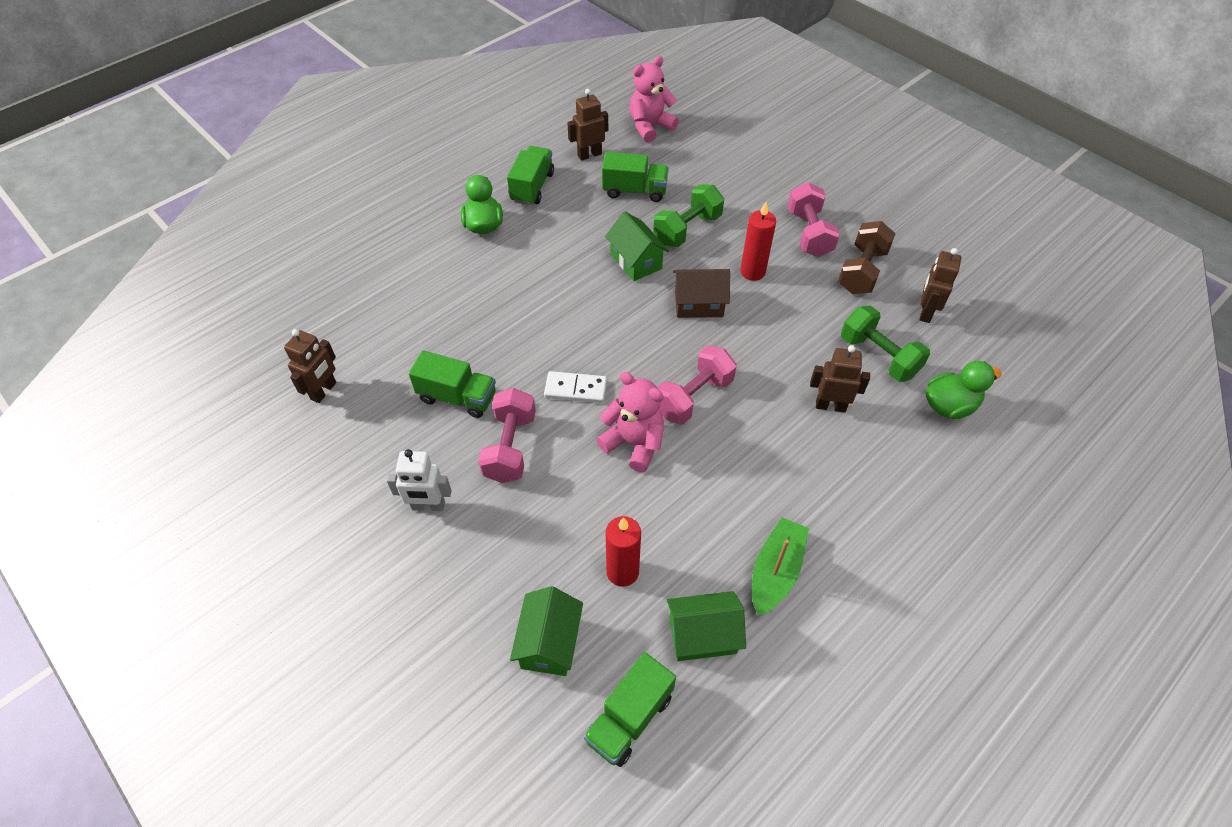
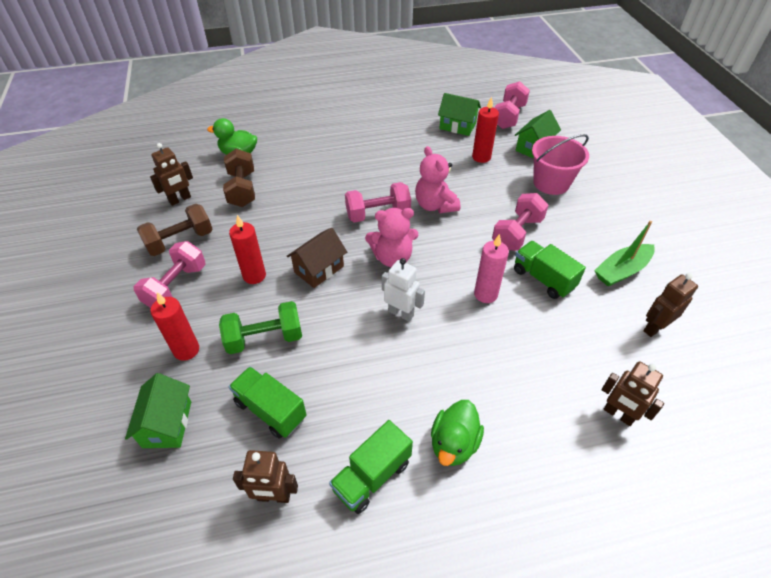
camera: 150 degrees left, 5 degrees down
white robot [387,449,452,511] -> white robot moved to [382,258,425,322]
white domino [544,371,607,403] -> none
green truck [584,652,676,767] -> pink dumbbell [495,81,530,129]
green house [605,211,669,281] -> green house moved to [125,373,191,448]
pink teddy bear [630,56,679,142] -> pink teddy bear moved to [365,208,418,267]
brown house [673,269,730,318] -> brown house turned 75 degrees counterclockwise [286,228,347,288]
green boat [752,517,809,616] -> green boat moved to [594,221,655,287]
brown robot [810,345,870,413] -> brown robot moved to [601,361,664,426]
green dumbbell [841,305,930,382] -> brown dumbbell [223,149,255,207]
none -> red candle [150,292,199,361]
none -> pink candle [474,234,509,303]
none -> pink bucket [532,134,589,195]

